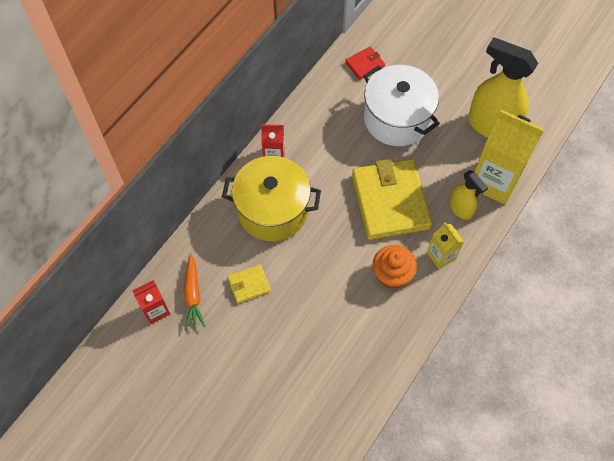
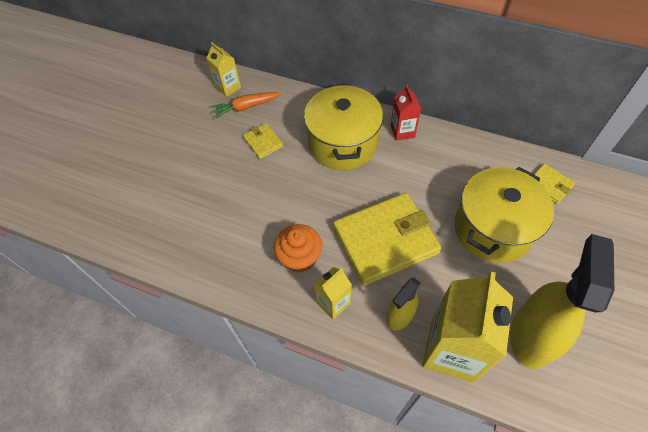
camera: 80 degrees right, 5 degrees down
red carton [132,280,170,324] -> yellow carton [207,42,241,97]
red wallet [345,46,385,80] -> yellow wallet [534,163,575,204]
white pot [363,65,440,146] -> yellow pot [454,167,554,263]

